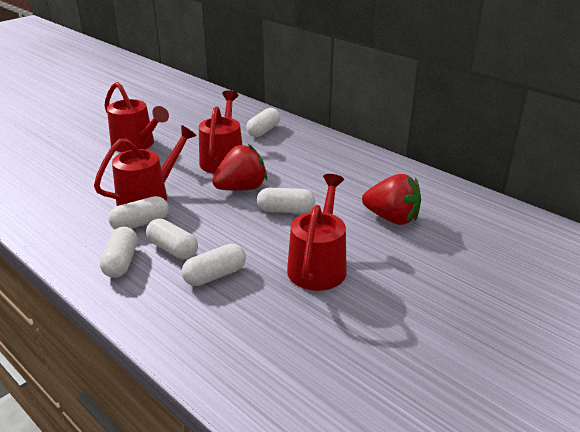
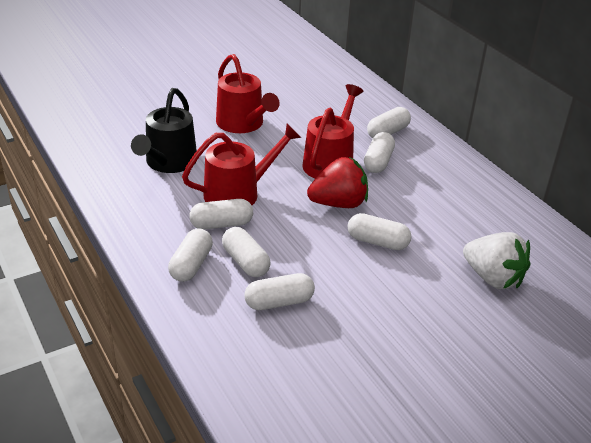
camera: 15 degrees right, 5 degrees up
red watering can [287,174,347,291] -> none
red strawberry [362,174,421,225] -> white strawberry [463,232,531,289]
none -> black watering can [131,88,197,173]
none -> white capsule [364,132,395,173]

